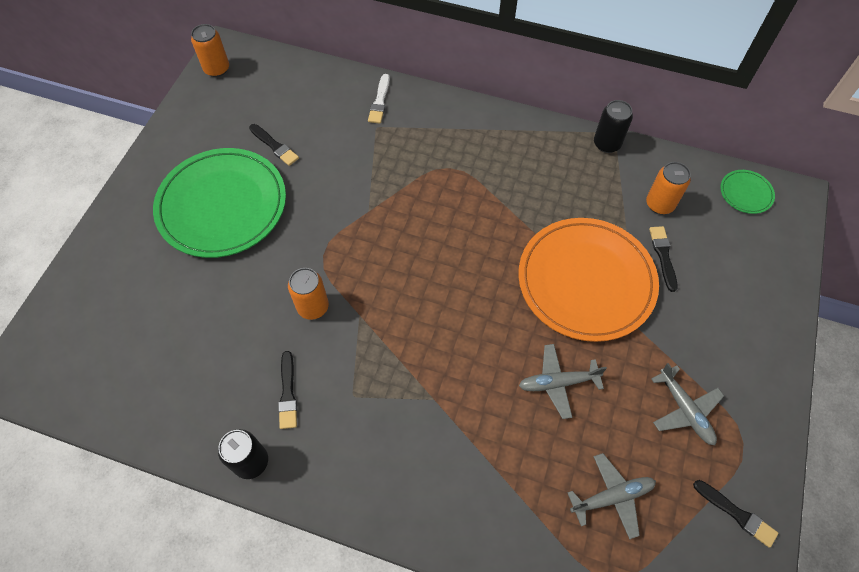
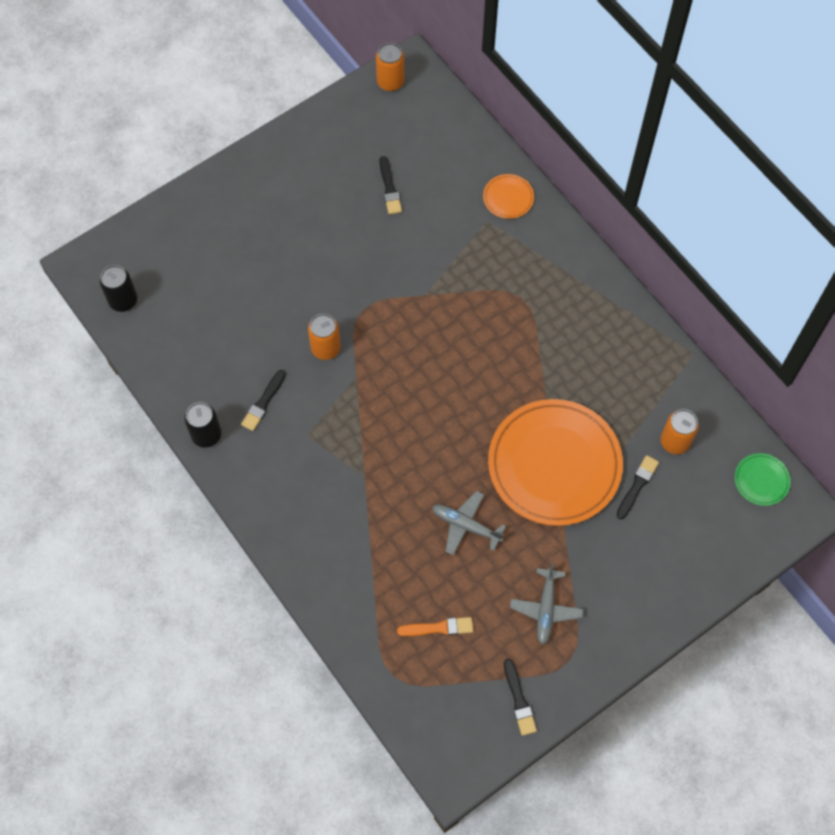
camera: 35 degrees right, 5 degrees up
green plate [153,148,286,258] -> none
white brush [368,74,390,124] -> orange plate [483,174,534,219]
grey plane [568,453,656,540] -> orange brush [397,617,473,636]
black can [594,100,633,153] -> black can moved to [100,265,137,312]

